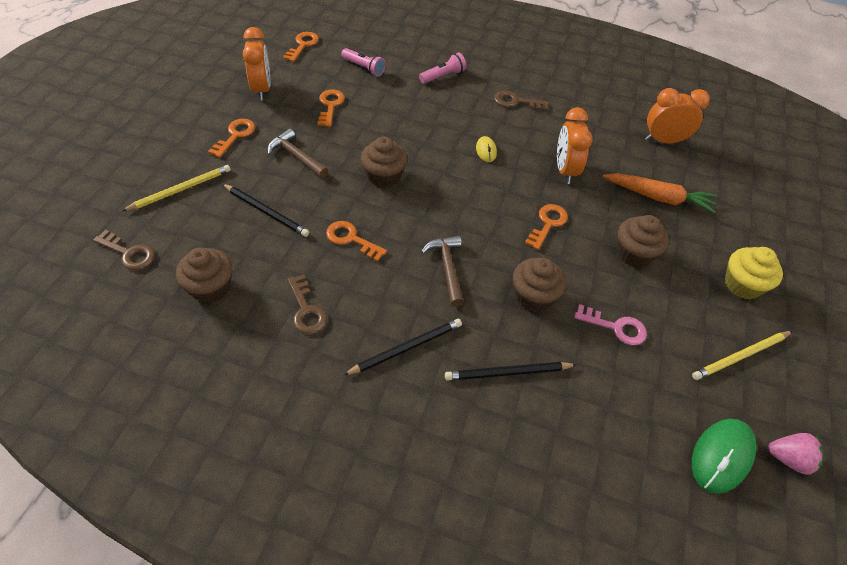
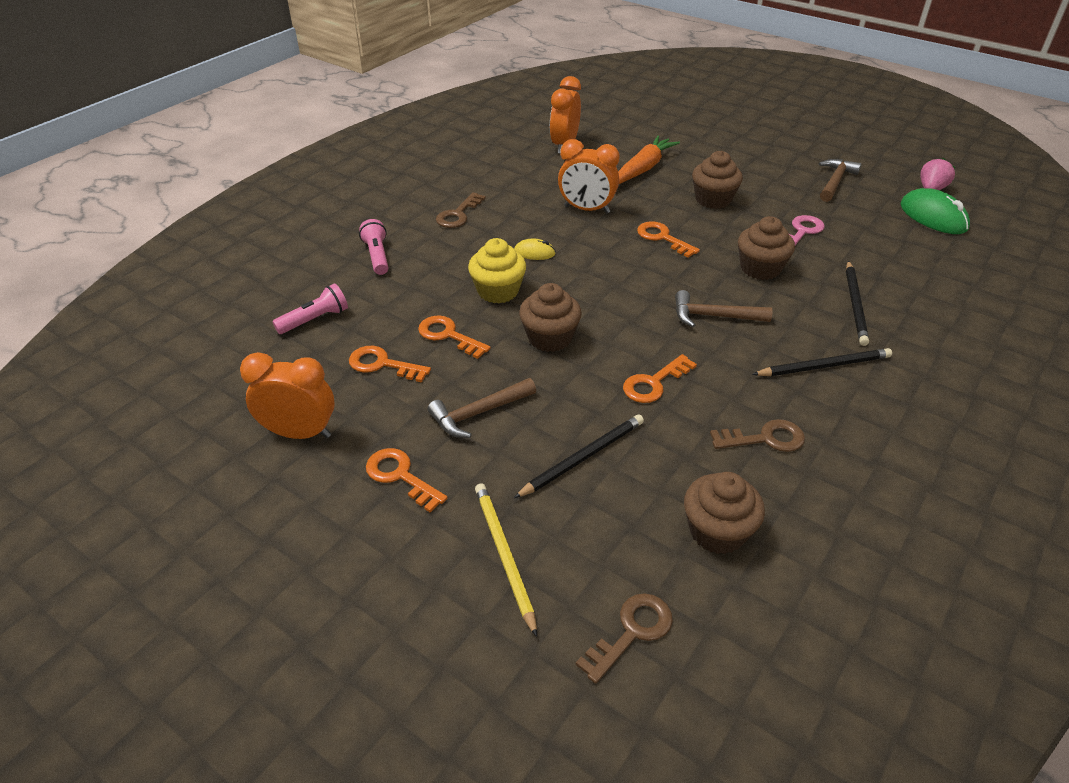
camera: 70 degrees left, 10 degrees down
orange key [283,32,319,62] -> orange key moved to [418,315,491,359]
black pencil [344,319,462,375] -> black pencil turned 90 degrees clockwise [752,348,892,376]
yellow pencil [692,331,793,380] -> brown hammer [819,159,862,202]
yellow cupcake [725,247,783,299] -> yellow cupcake moved to [468,238,526,303]

